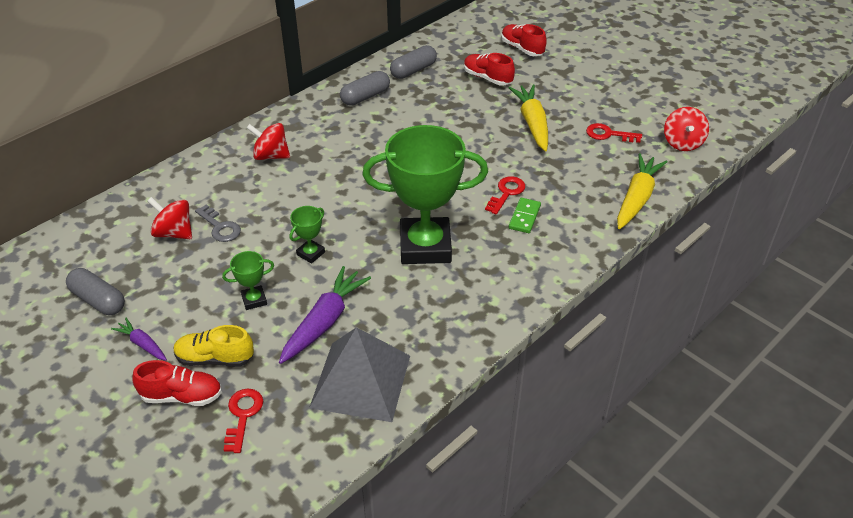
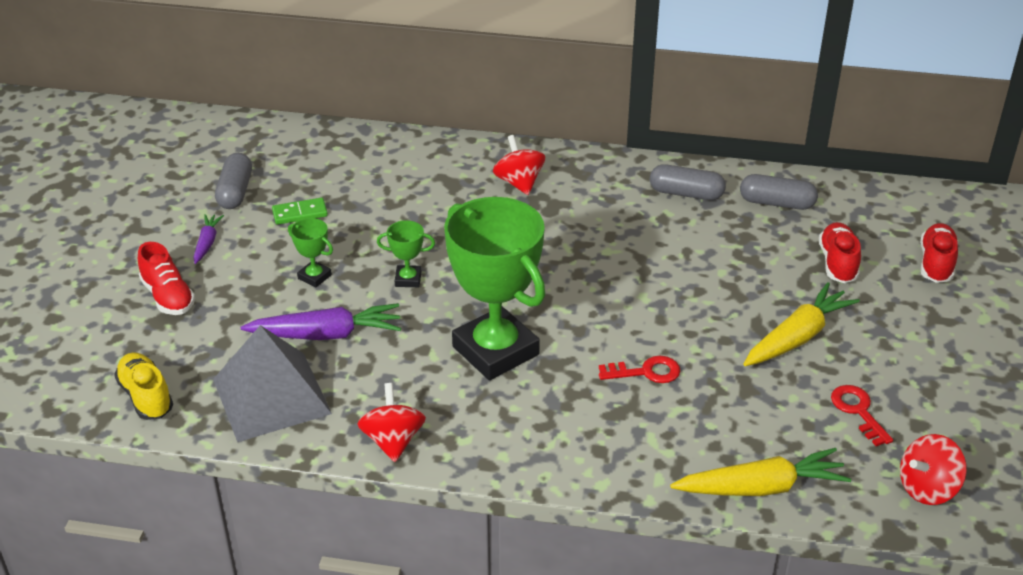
camera: 55 degrees right, 5 degrees down
red spinning top [147,197,192,239] -> red spinning top moved to [357,383,426,462]
yellow shoe [174,325,254,367] -> yellow shoe moved to [114,352,173,420]
grey key [195,204,241,242] -> none
red key [224,389,263,453] -> none
green domino [509,198,541,233] -> green domino moved to [272,198,328,225]

